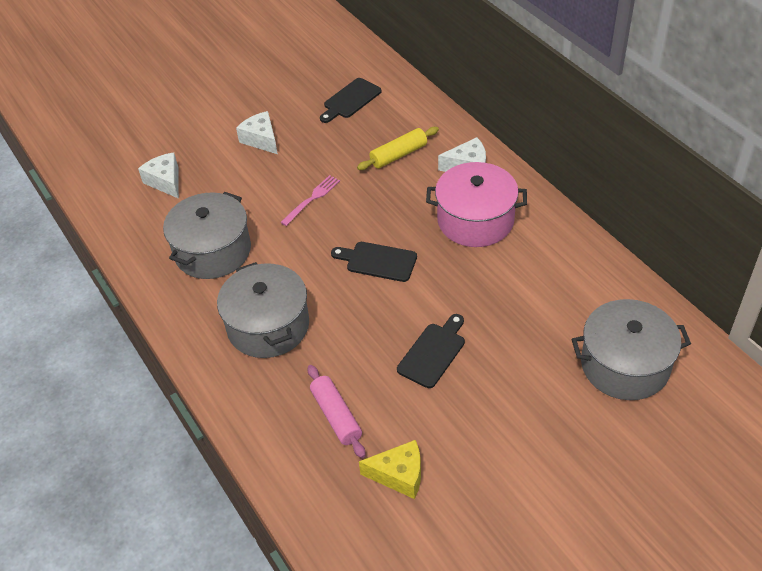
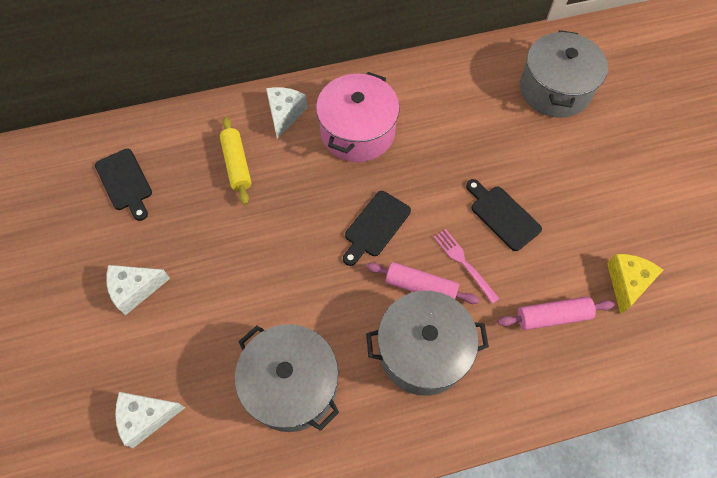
camera: 75 degrees left, 15 degrees up
pink fork [280,175,340,226] -> pink fork moved to [434,229,500,304]
none -> pink rolling pin [366,262,479,304]

